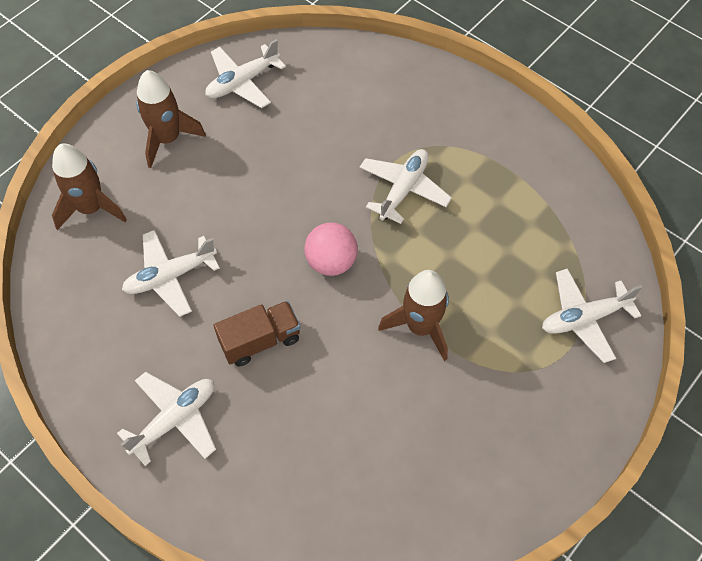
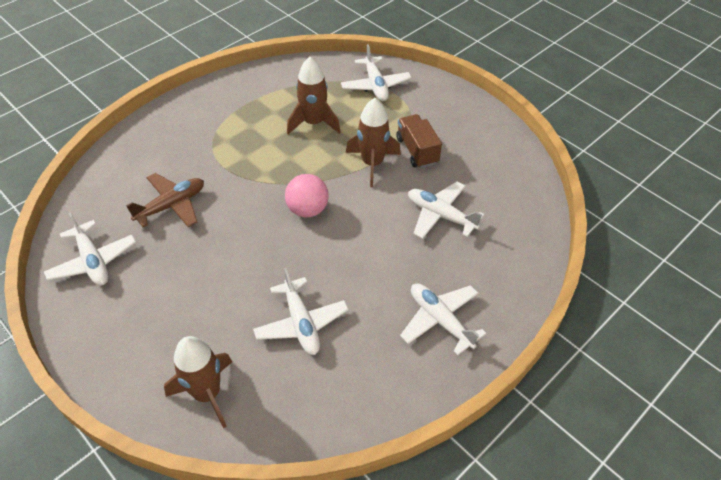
camera: 85 degrees left, 10 degrees down
brown rocket [136,70,206,168] -> brown rocket moved to [287,57,341,134]
brown truck [214,301,300,367] -> brown truck moved to [396,114,442,168]
white plane [360,149,452,224] -> white plane moved to [408,182,484,239]
none -> brown plane [126,173,204,227]

